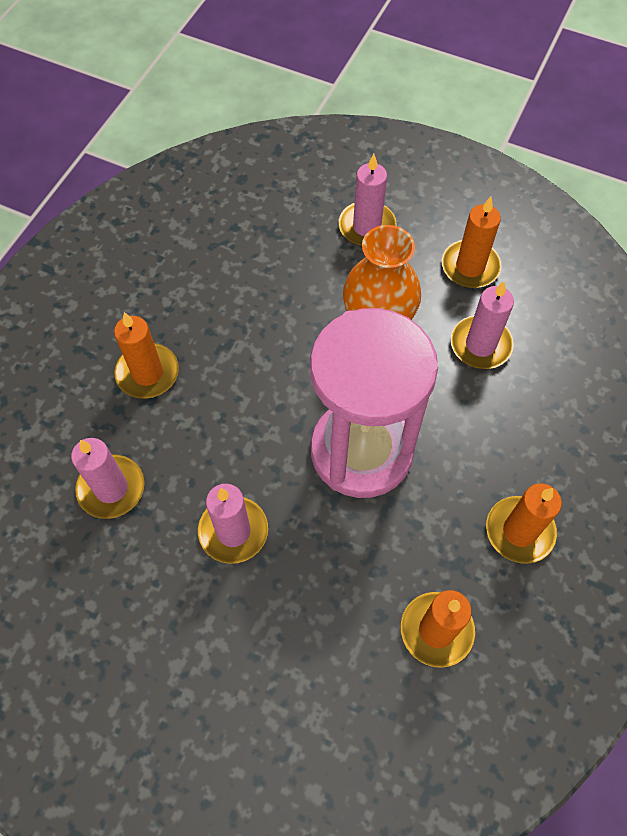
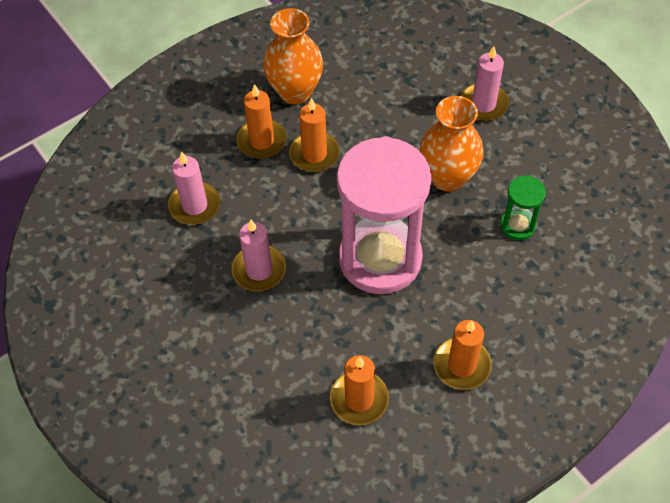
camera: 30 degrees right, 5 degrees down
orange candle [442,197,502,288] -> orange candle moved to [289,98,340,172]
pink candle [451,281,514,369] -> green hourglass [500,175,546,240]
none -> orange vase [263,8,323,104]

